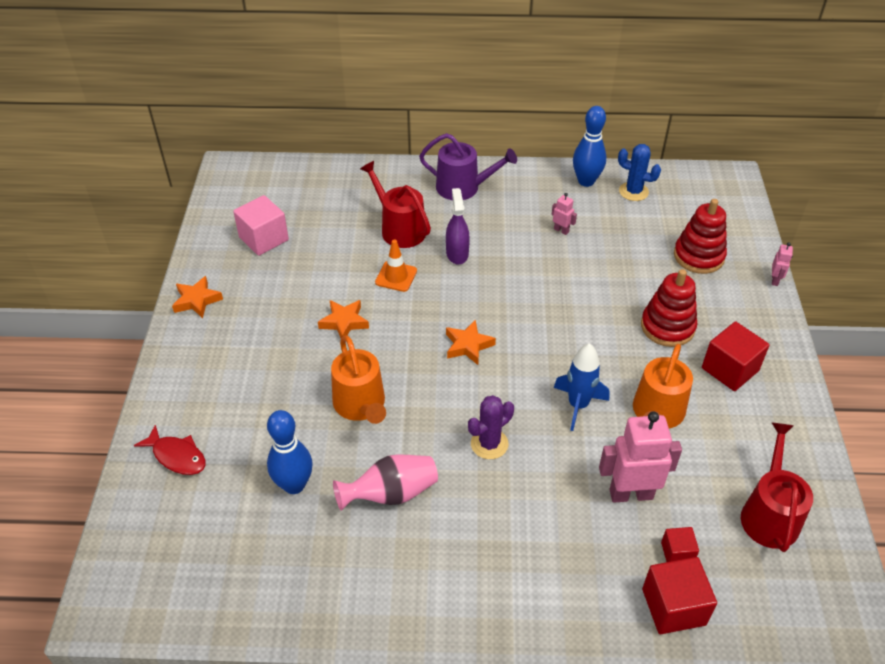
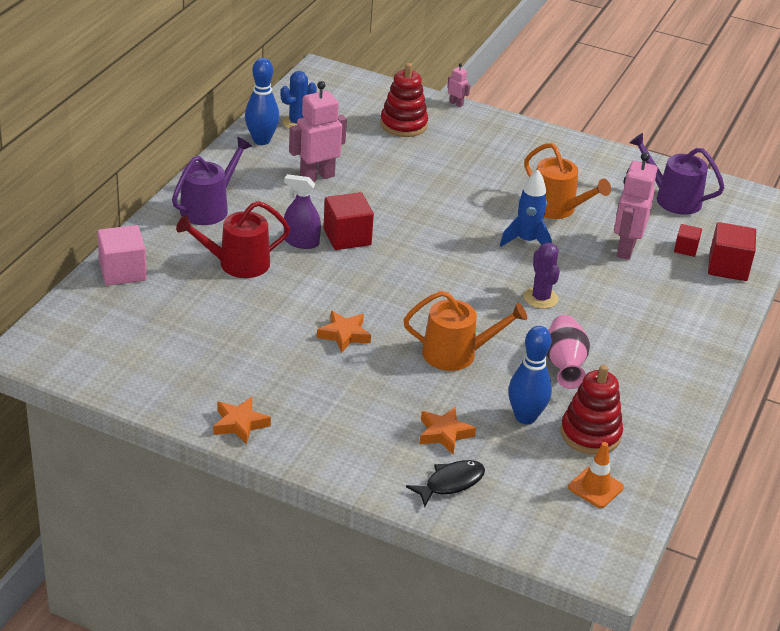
camera: 70 degrees left, 10 degrees down
red fish [134,425,206,475] -> black fish [406,460,485,507]
pink cube [233,195,289,256] -> pink cube moved to [97,225,147,286]
orange traffic cone [375,239,417,292] -> orange traffic cone moved to [568,442,624,508]
orange star [446,320,496,365] -> orange star moved to [420,407,476,454]
pink robot [552,193,577,235] -> pink robot [289,81,347,182], size x2.19
red stacking toy [641,269,697,347] -> red stacking toy moved to [560,365,623,455]
red cube [702,321,770,391] -> red cube moved to [323,192,374,250]
red watering can [741,423,813,552] -> purple watering can [629,133,725,215]

